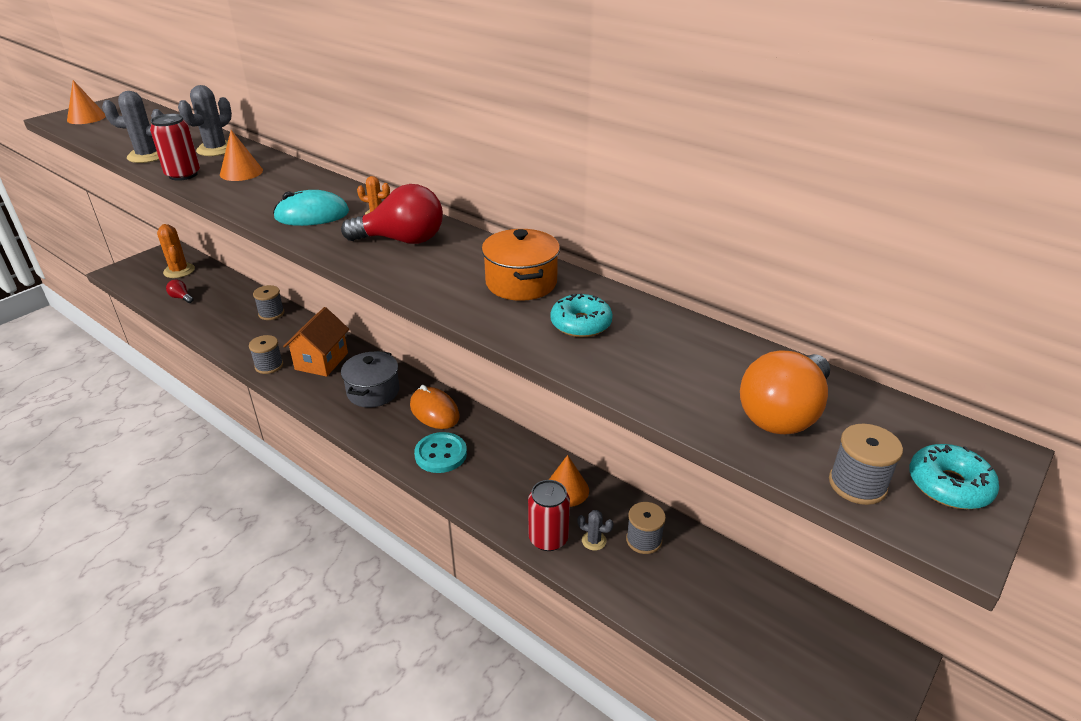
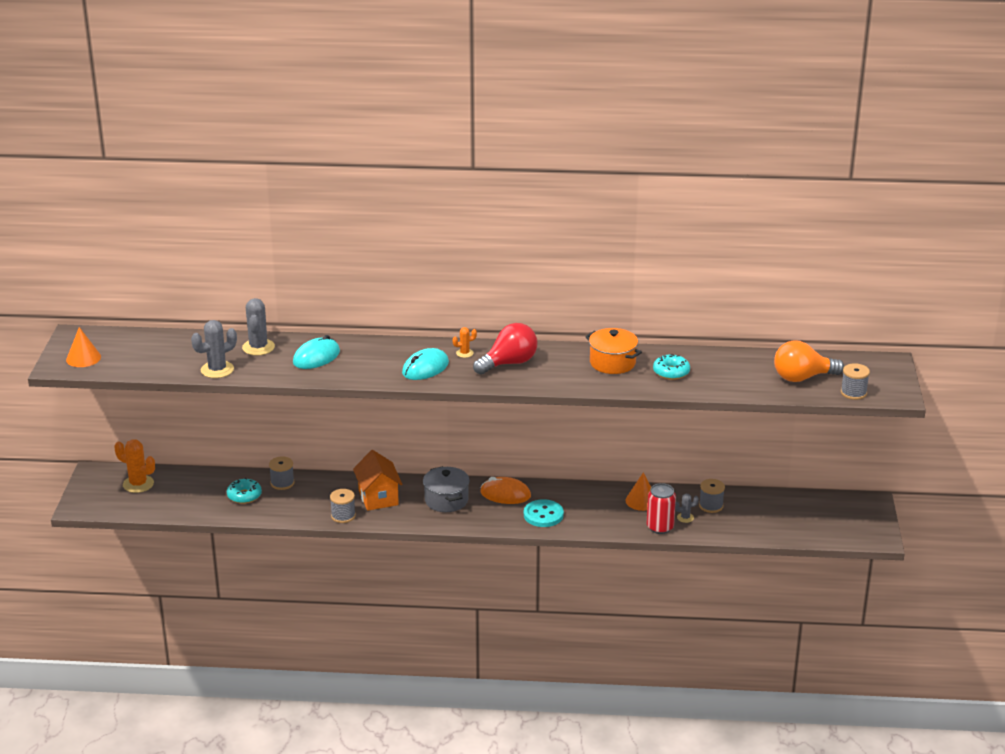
camera: 35 degrees left, 5 degrees down
red can [150,114,200,181] -> none
red light bulb [166,280,193,303] -> none
orange cone [220,130,263,181] -> turquoise mouse [293,335,340,369]
orange light bulb [740,351,830,434] -> orange light bulb turned 75 degrees clockwise [774,340,844,382]
turquoise donut [909,444,999,509] -> turquoise donut moved to [227,478,262,504]

